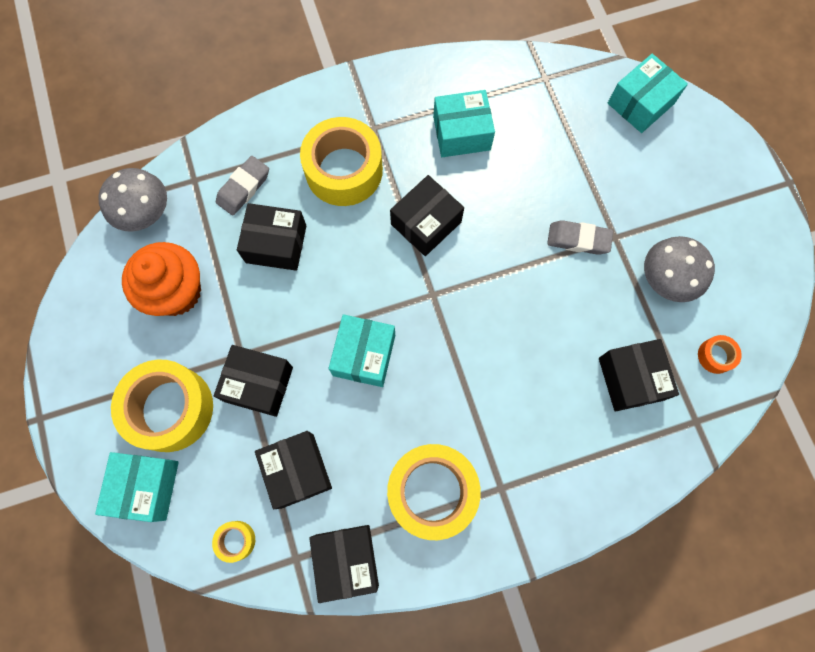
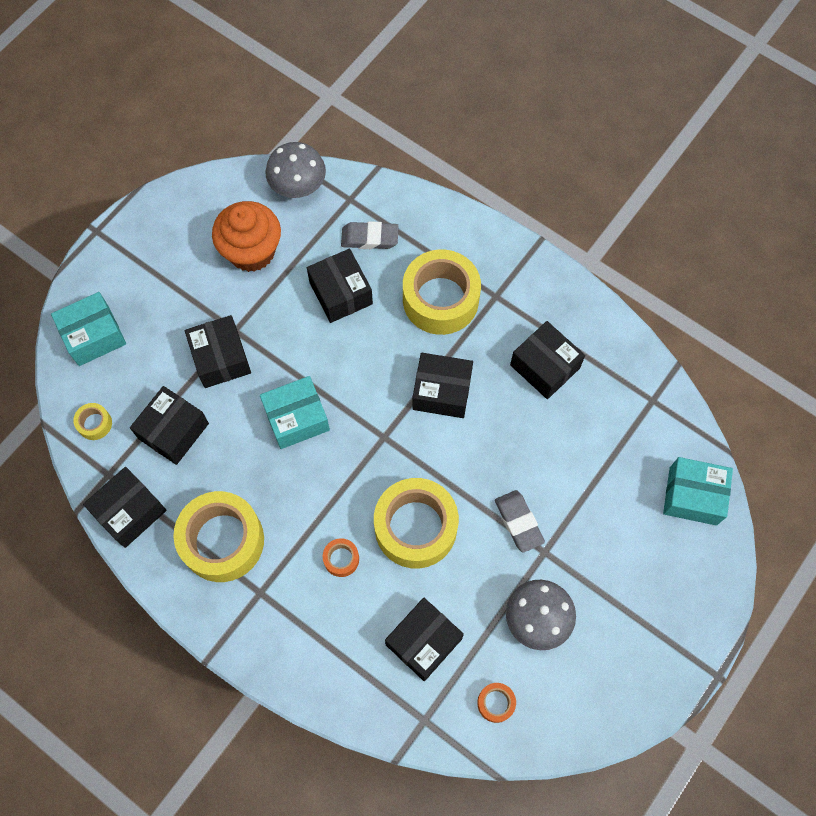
camera: 55 degrees right, 5 degrees down
yellow tape [111,360,213,452] -> yellow tape moved to [374,478,459,568]
turquoise box [433,90,495,157] -> black box [510,321,585,399]
none -> orange tape [323,538,359,577]

